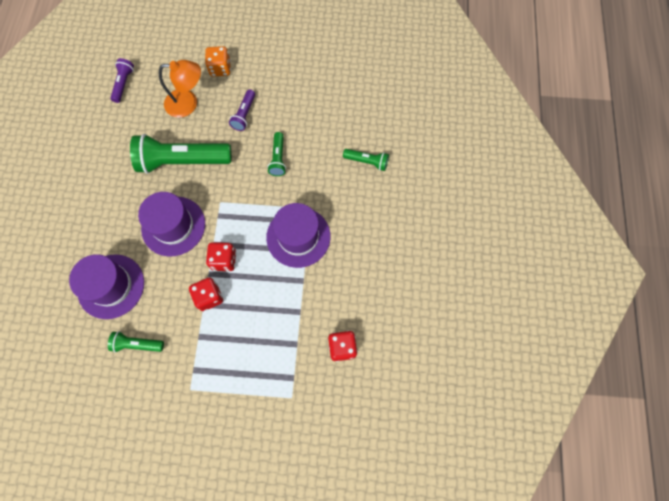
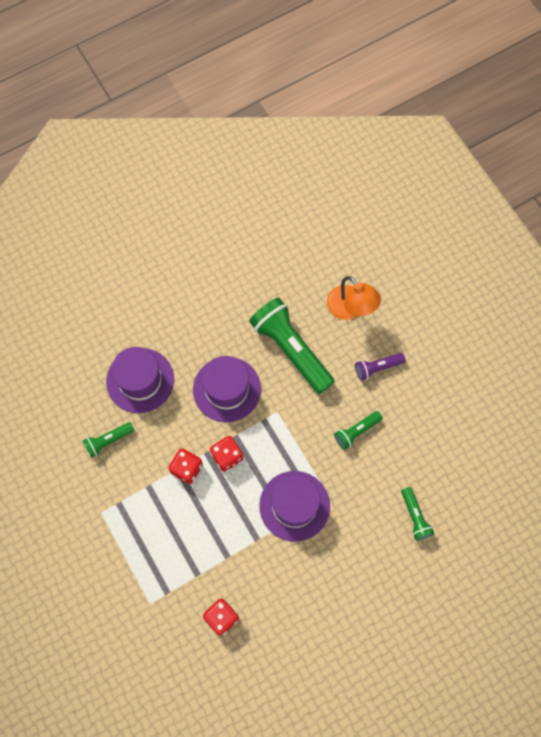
camera: 55 degrees right, 0 degrees up
green flashlight [108,331,164,352] -> green flashlight turned 90 degrees counterclockwise [83,422,134,458]
purple flashlight [110,58,134,103] -> none
orange dice [205,46,231,77] -> none

